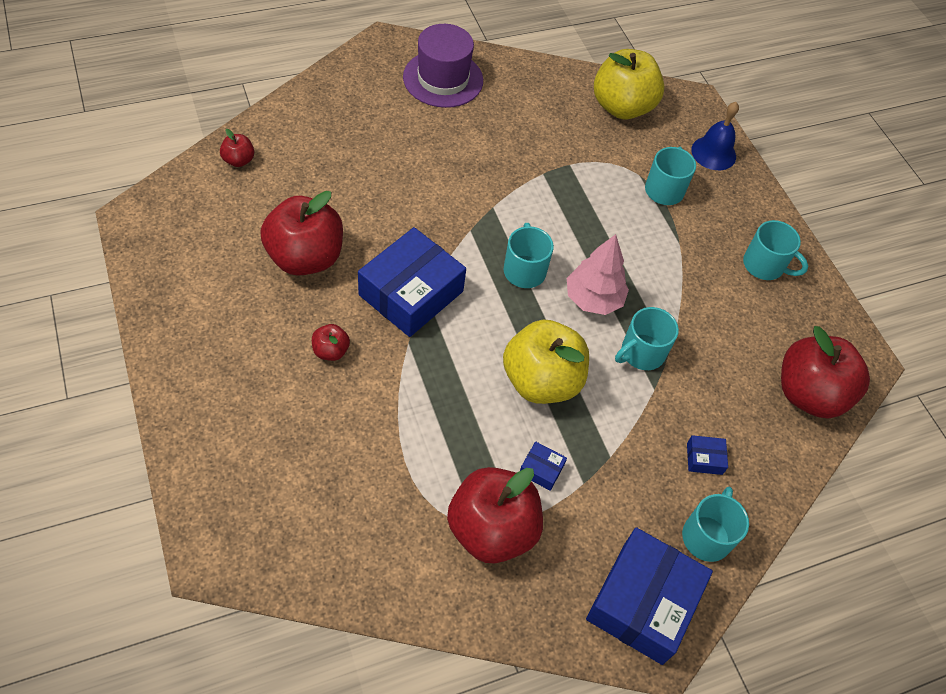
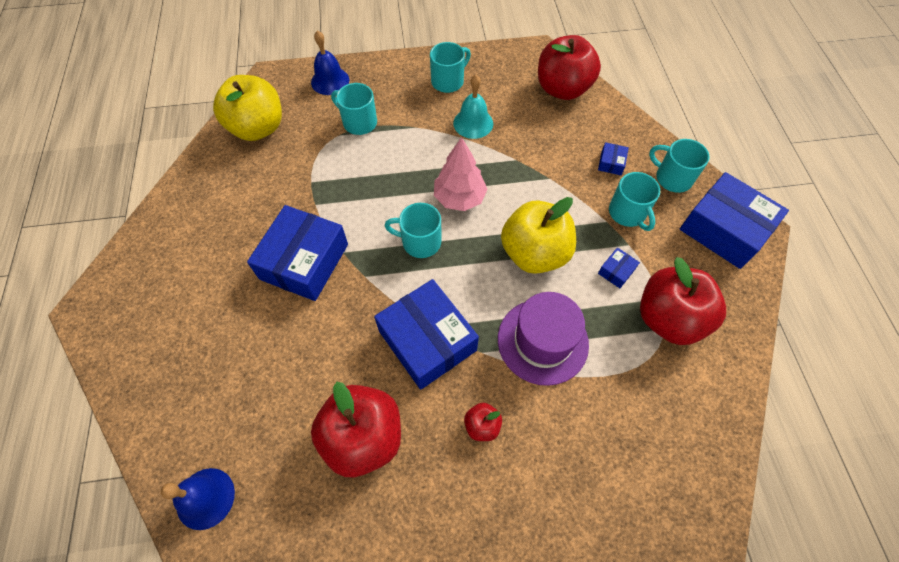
camera: 70 degrees left, 5 degrees up
red apple [220,129,254,167] -> blue bell [161,468,235,530]
purple hat [403,24,483,108] -> purple hat moved to [498,292,589,386]
turquoise mug [615,307,679,370] -> turquoise mug moved to [609,172,660,231]
none -> blue box [247,205,348,301]
none -> turquoise bell [453,75,493,139]

